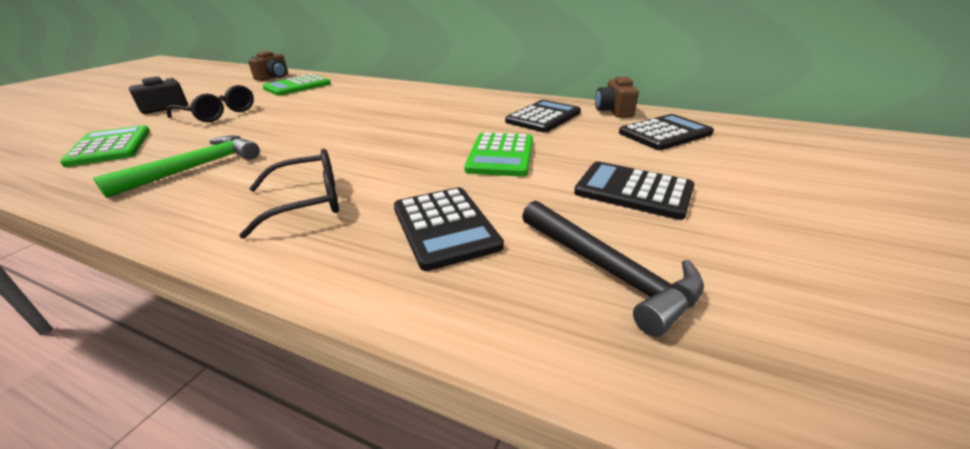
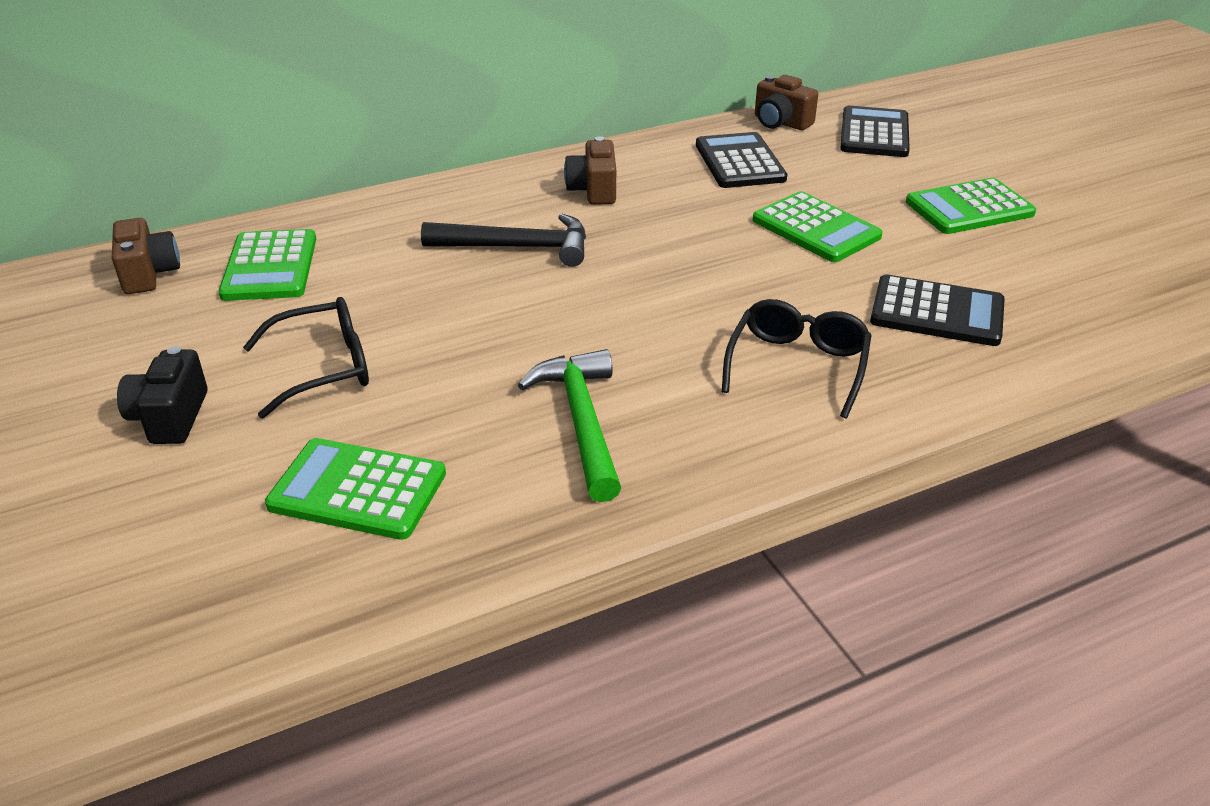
camera: 50 degrees left, 5 degrees up
black hammer [522,200,704,337] -> black hammer moved to [421,214,586,267]
black calculator [574,162,695,220] -> green calculator [906,178,1036,234]
none -> brown camera [564,136,616,205]

